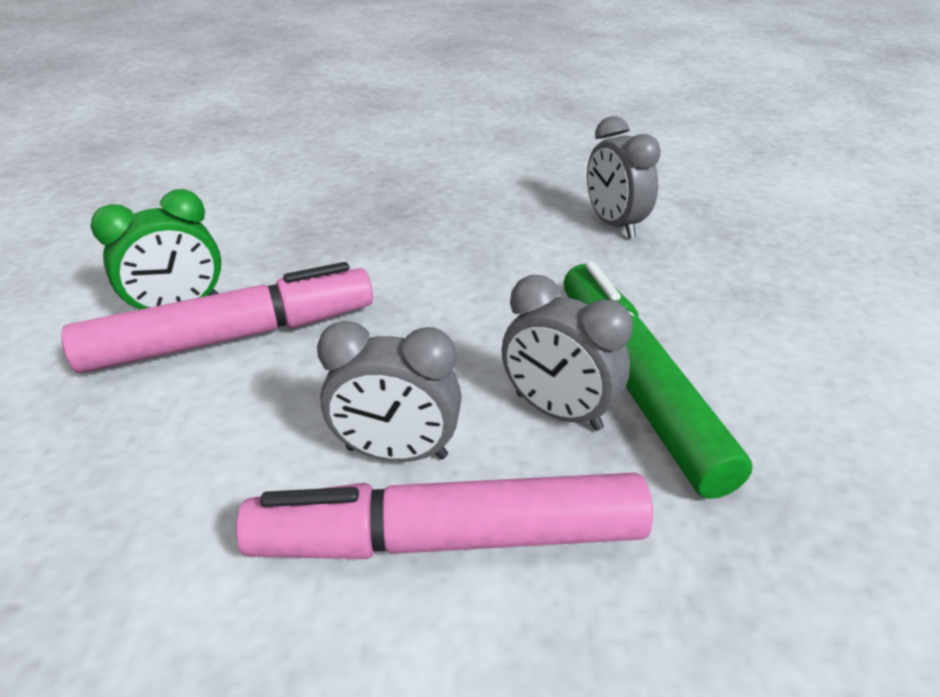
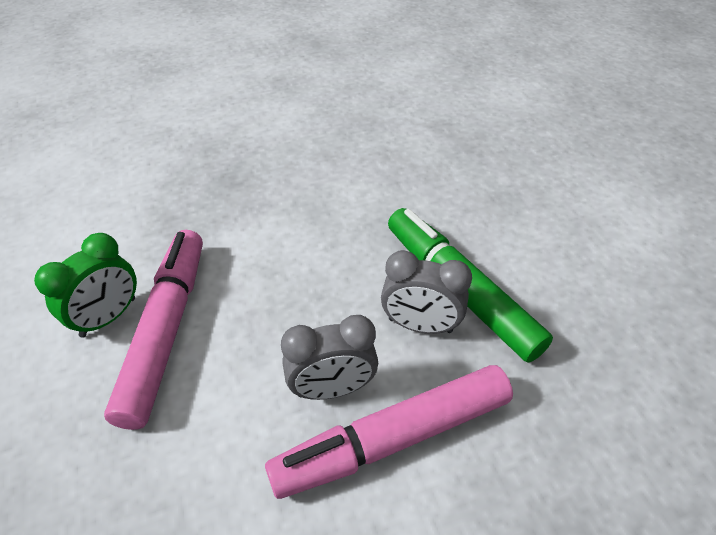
camera: 20 degrees left, 10 degrees up
pink marker [61,262,373,373] -> pink marker turned 45 degrees counterclockwise [104,230,203,430]
grey clock [587,116,661,238] -> none

